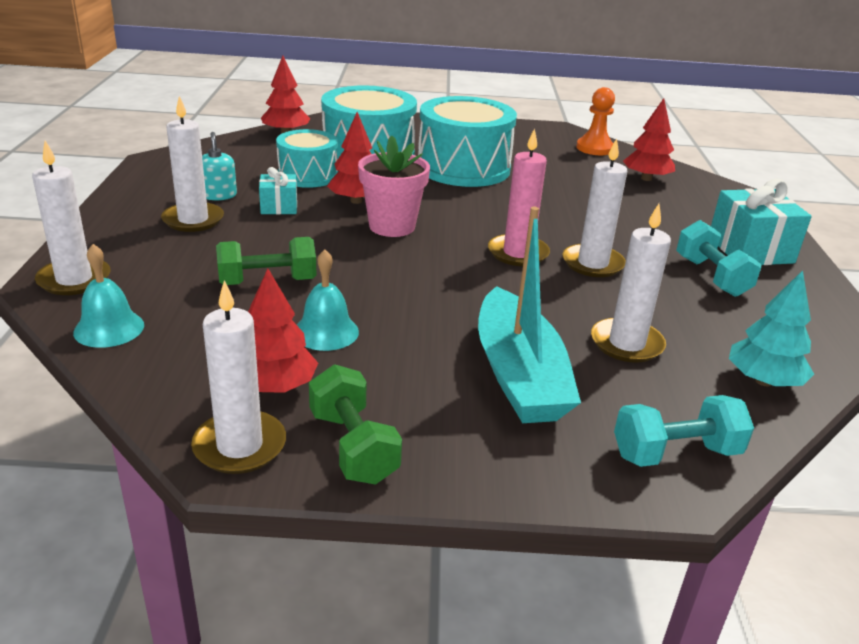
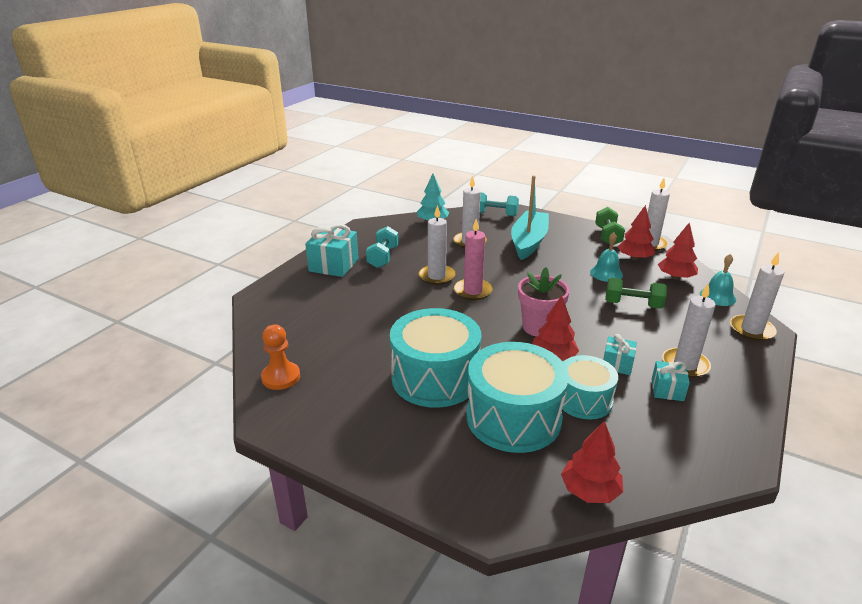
camera: 150 degrees left, 0 degrees up
turquoise soap dispenser [202,132,237,200] -> turquoise gift [652,361,690,401]
red tree [623,98,675,181] -> red tree moved to [658,222,698,280]

